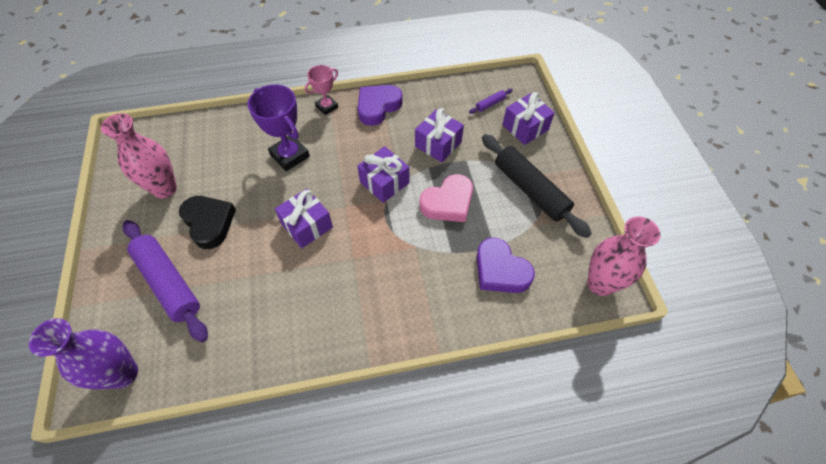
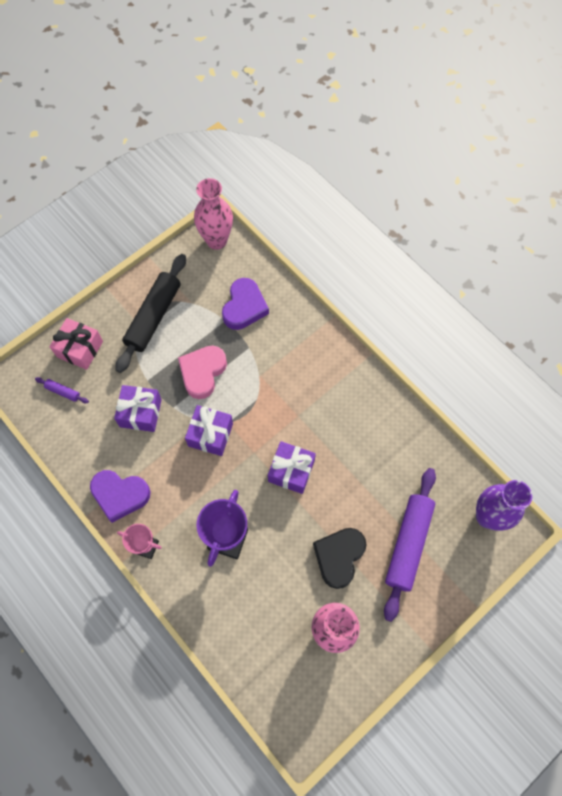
camera: 120 degrees left, 10 degrees up
pink heart [420,174,473,222] -> pink heart turned 90 degrees counterclockwise [178,346,227,399]
purple gift [502,92,555,145] -> pink gift [49,318,103,370]

